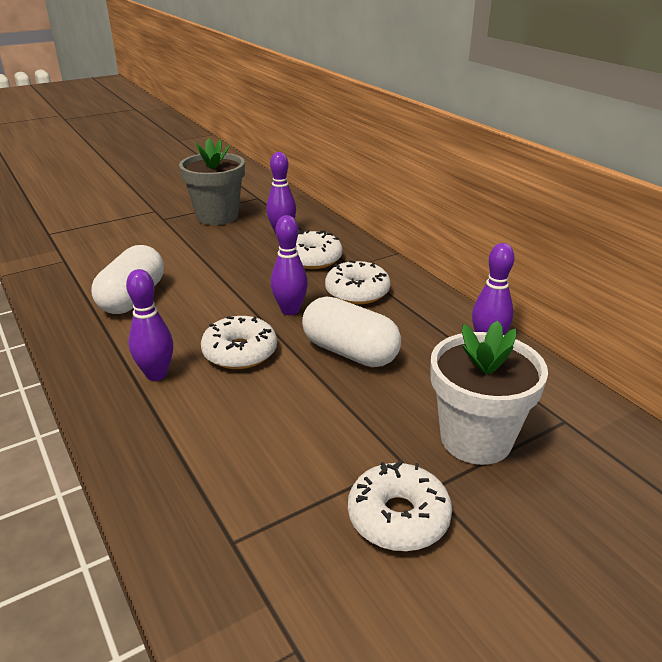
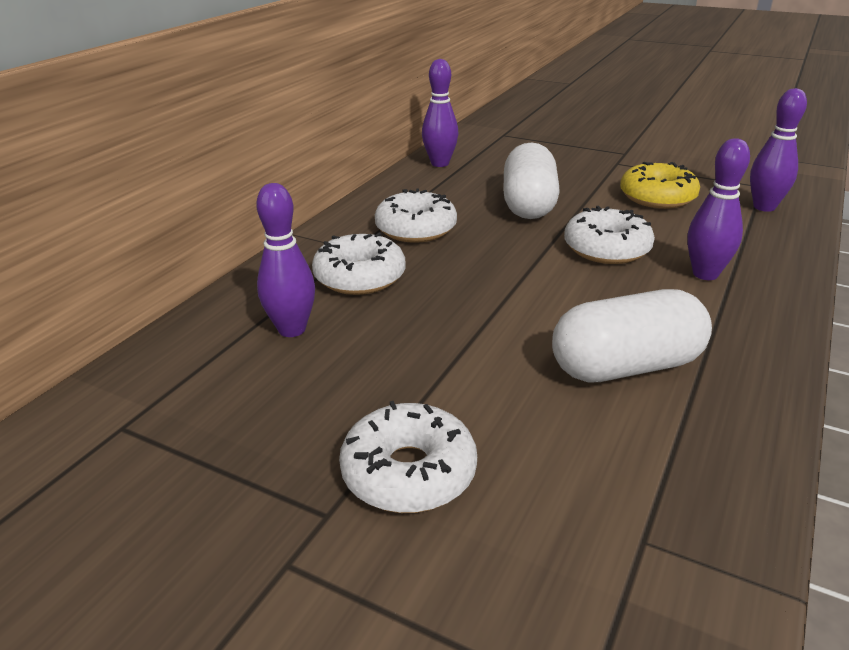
camera: 120 degrees left, 0 degrees up
grey flower pot [179,138,245,225] -> none
purple bowling pin [271,215,308,315] -> purple bowling pin moved to [750,88,807,212]
white donut [348,461,452,551] -> white donut moved to [339,401,477,513]
white flower pot [430,321,548,465] -> none
none -> yellow donut [620,162,700,209]

